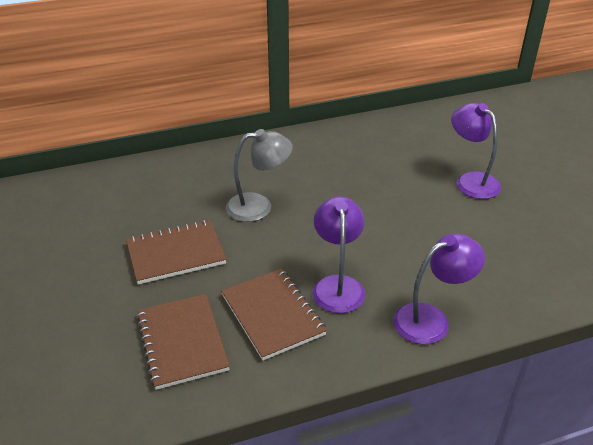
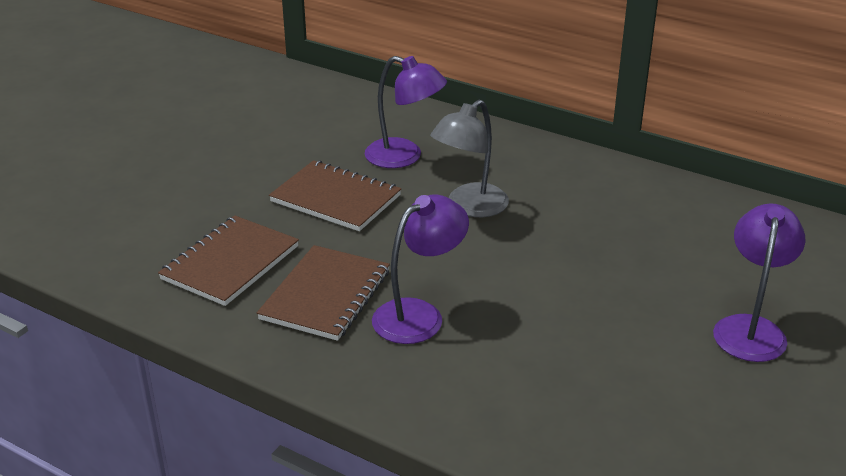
camera: 50 degrees right, 5 degrees down
grey lamp [226,129,293,222] -> grey lamp turned 90 degrees clockwise [430,100,509,217]
purple lamp [393,233,485,344] -> purple lamp moved to [365,56,447,168]

